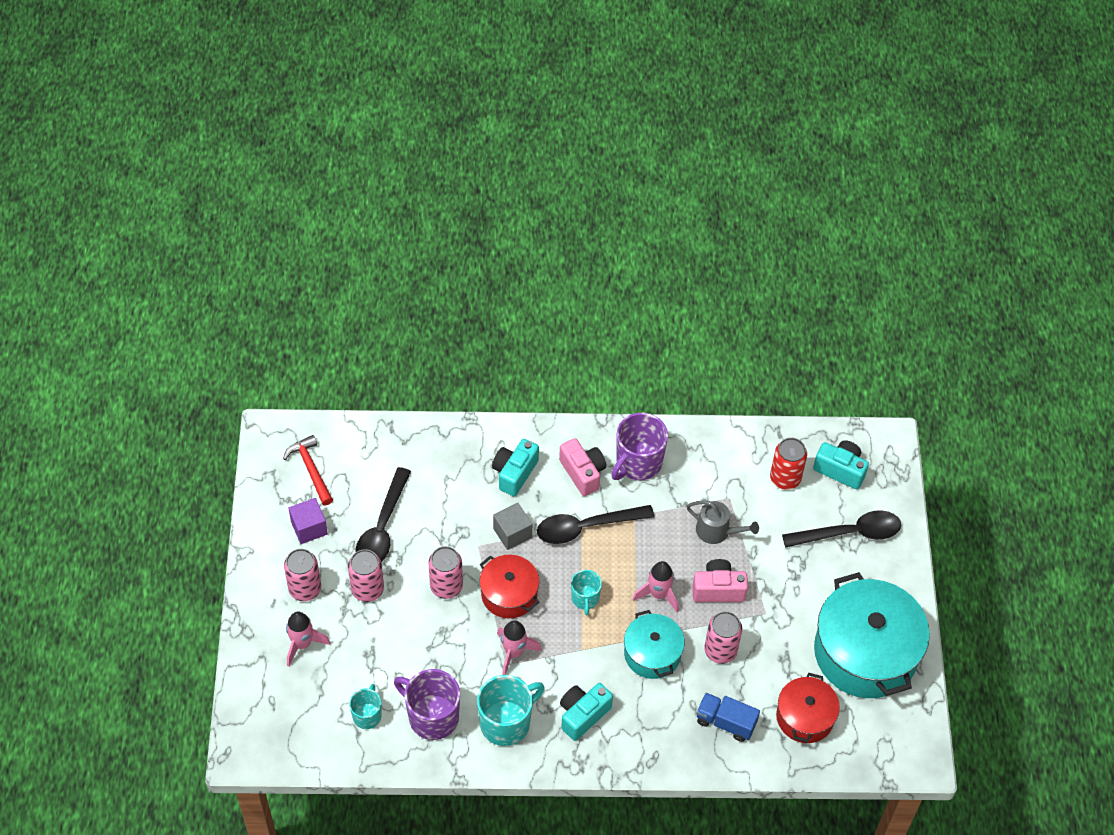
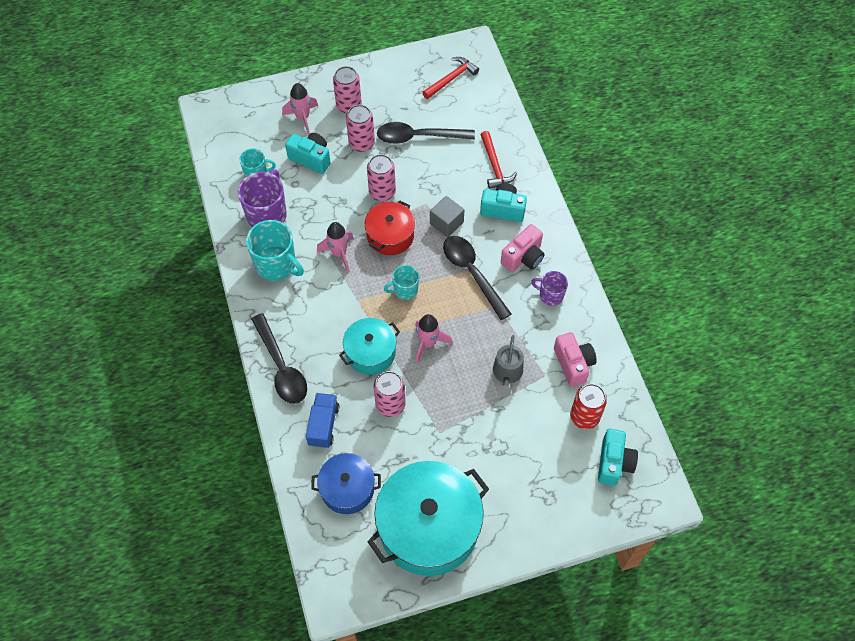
camera: 75 degrees right, 5 degrees up
purple cube [288,498,328,544] -> none
turquoise camera [560,683,613,741] -> turquoise camera moved to [285,133,331,174]
purple mug [611,413,668,480] -> purple mug [531,271,568,306], size x0.58
pink camera [692,559,748,602] -> pink camera moved to [554,332,597,387]
red pot [776,673,840,743] -> blue pot [311,453,381,514]
black spoon [782,510,901,548] -> black spoon moved to [251,313,307,404]
none -> red hammer [481,131,517,189]

